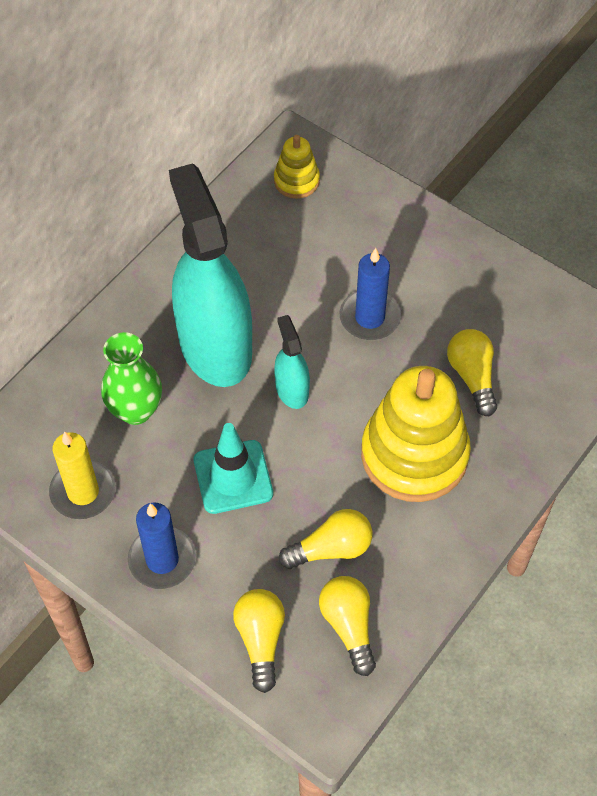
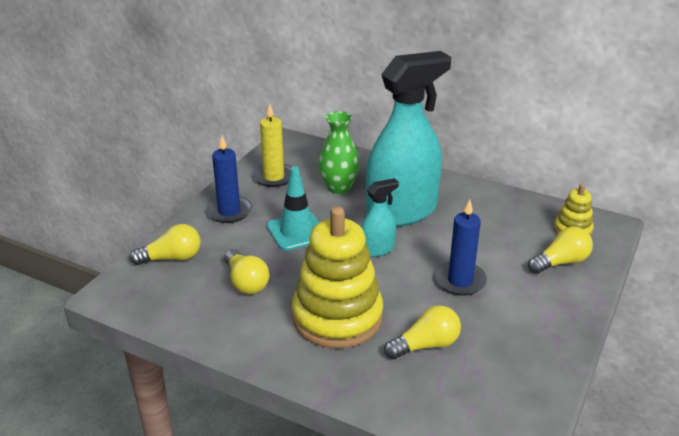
camera: 80 degrees right, 25 degrees down
yellow light bulb [319,576,376,676] -> yellow light bulb moved to [528,227,593,274]

